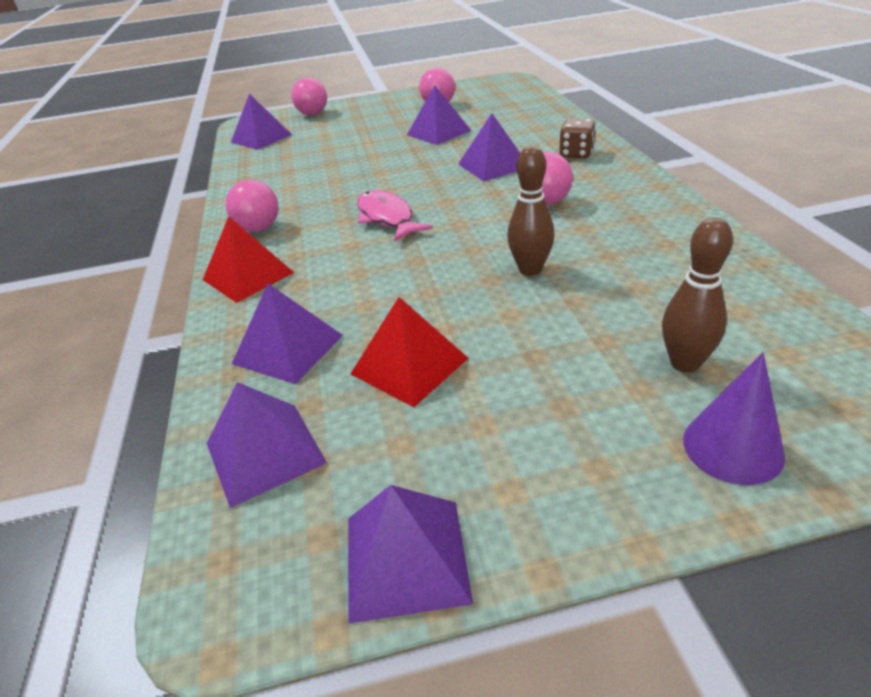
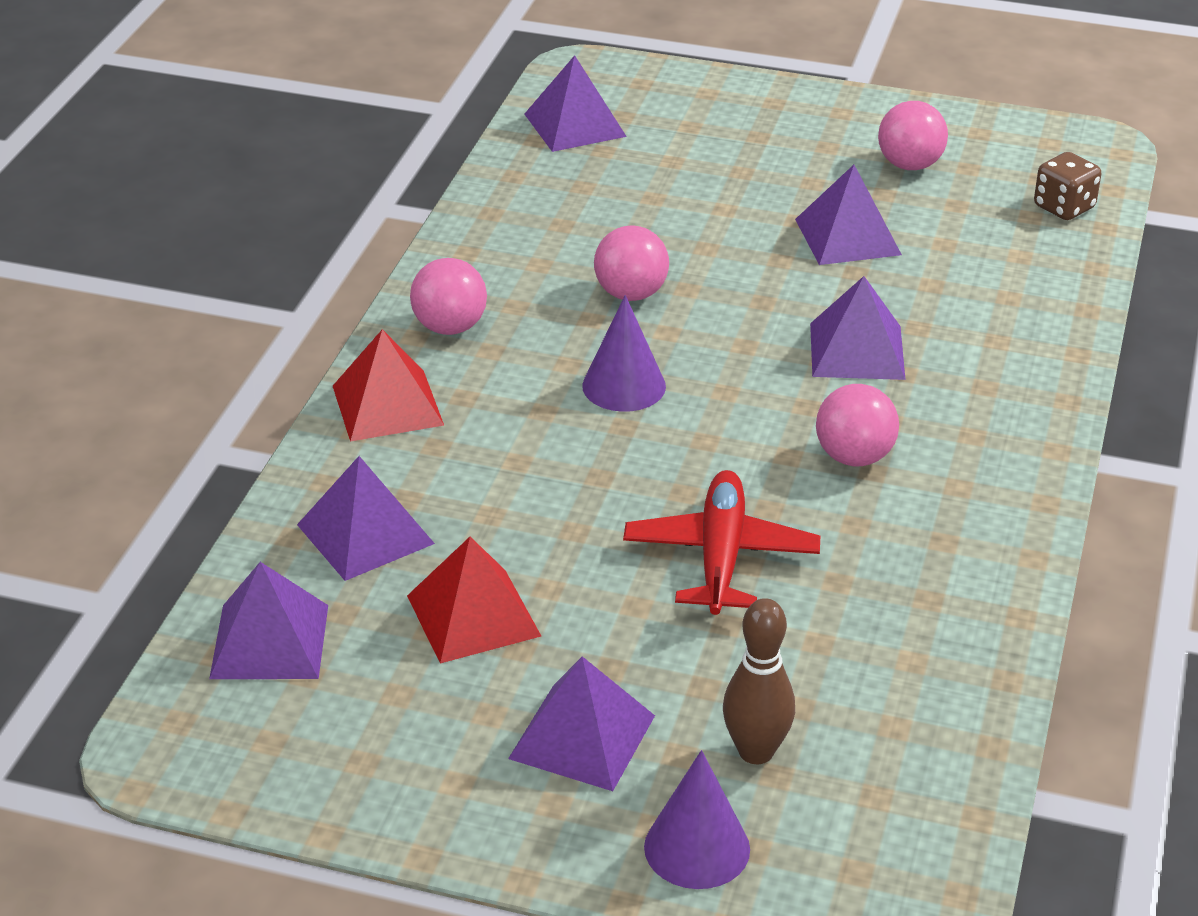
camera: 25 degrees right, 0 degrees up
pink ball [291,78,327,115] -> pink ball moved to [594,225,669,301]
purple pyramid [348,485,473,624] -> purple pyramid moved to [508,656,655,791]
pink fish [357,190,433,241] -> purple cone [582,295,666,412]
brown bowling pin [507,146,554,276] -> red plane [623,470,820,615]
brown dice [559,119,596,158] -> brown dice moved to [1034,152,1101,220]

